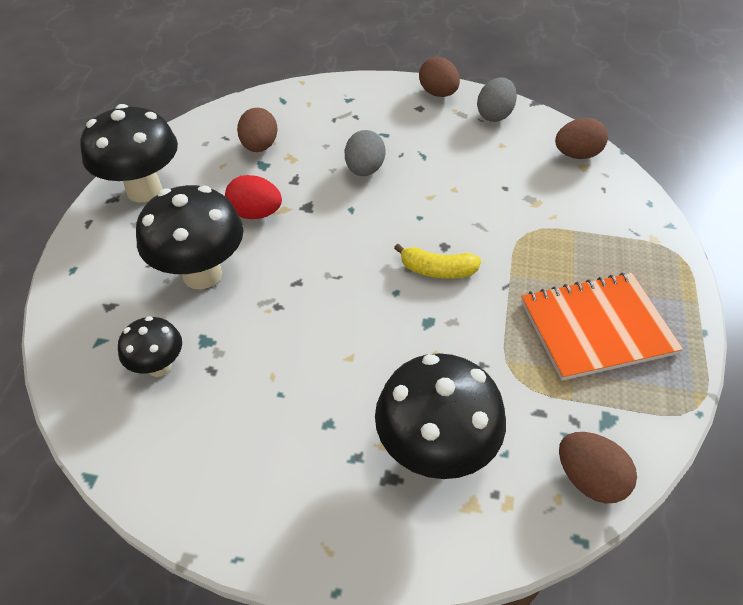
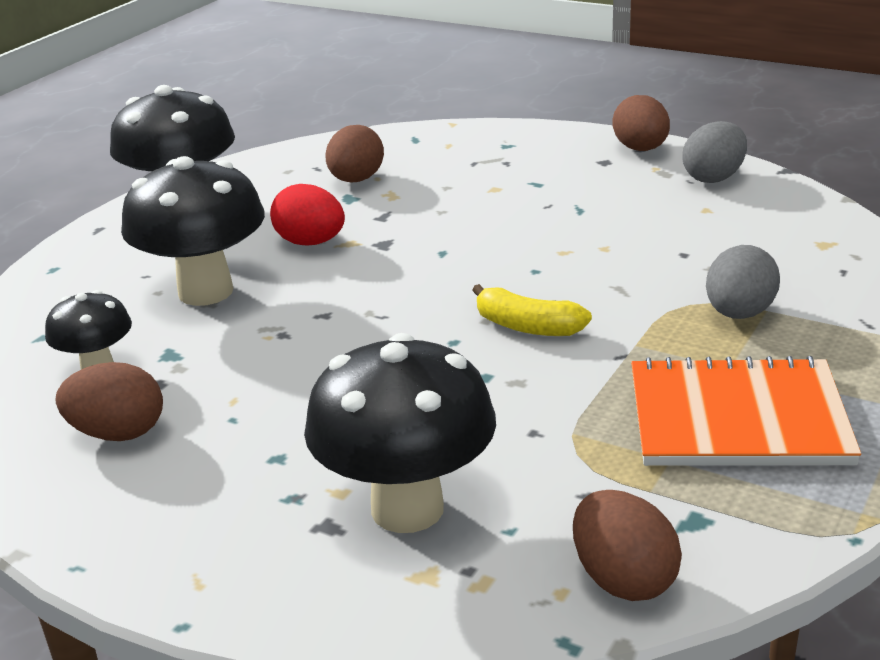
camera: 20 degrees right, 20 degrees down
grey egg [345,130,386,176] -> grey egg moved to [706,245,780,319]
brown egg [555,118,608,159] -> brown egg moved to [56,362,163,441]

